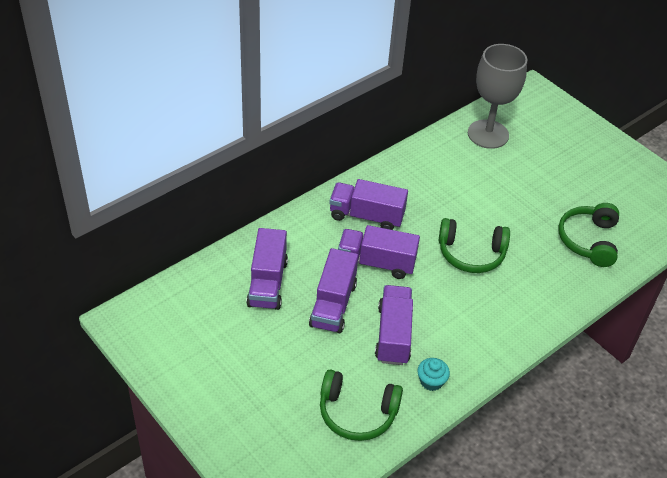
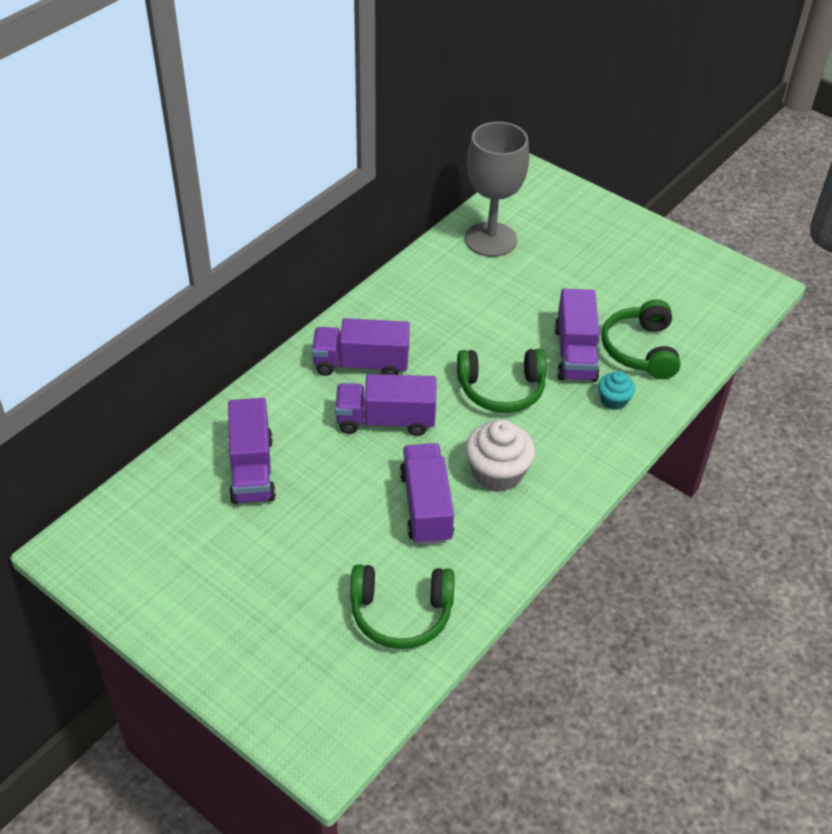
camera: 10 degrees left, 0 degrees up
purple truck [309,248,358,334] -> purple truck moved to [555,289,599,382]
turquoise cupcake [417,358,450,391] -> turquoise cupcake moved to [598,371,635,410]
none -> white cupcake [465,419,535,492]

